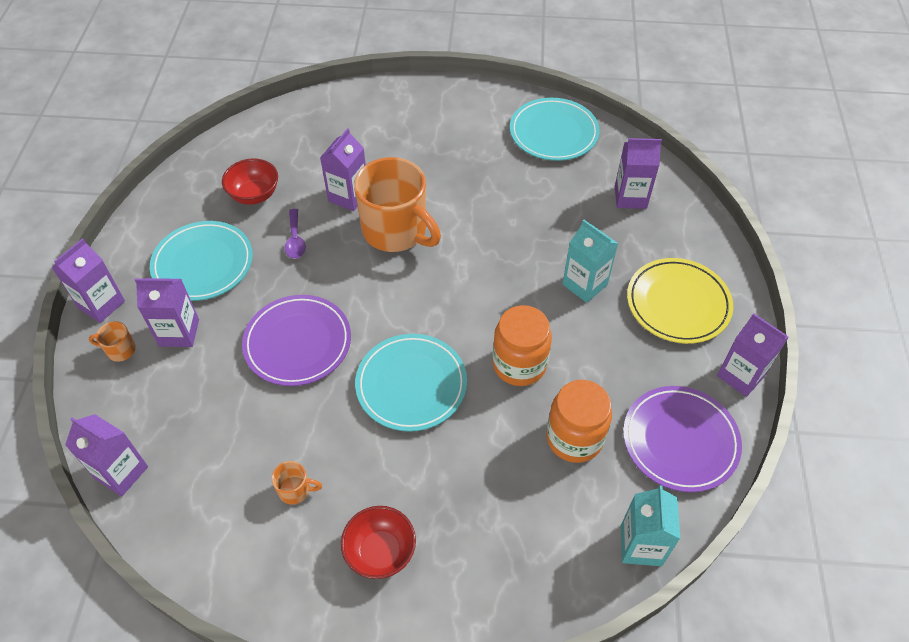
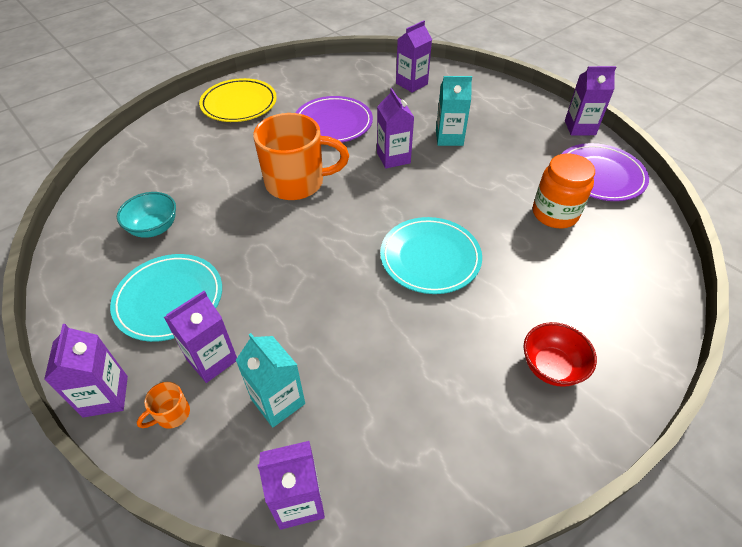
camera: 45 degrees left, 5 degrees down
red bowl [222,159,278,205] -> turquoise bowl [117,192,176,238]
purple plate [242,295,351,386] -> purple plate moved to [296,96,373,143]
orange mug [272,461,322,504] -> none
purple spoon [285,209,306,259] -> none
purple carton [320,128,366,211] -> purple carton moved to [377,88,414,169]
orange jar [493,305,552,386] -> none
turquoise plate [510,98,600,161] -> none
turquoise carton [621,485,680,566] -> turquoise carton moved to [236,333,305,428]
yellow plate [627,258,733,344] -> yellow plate moved to [199,78,277,122]

